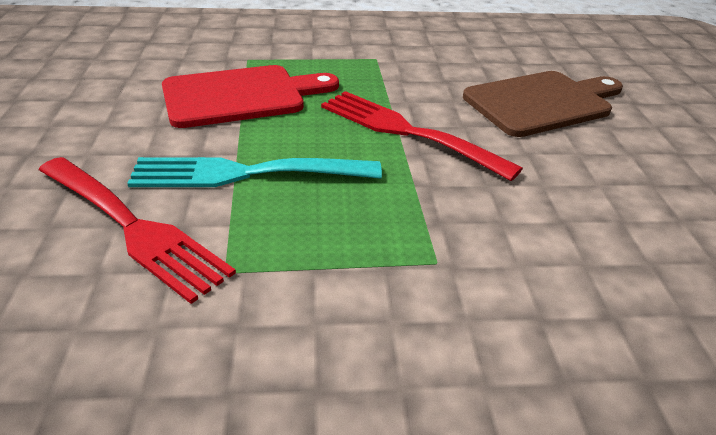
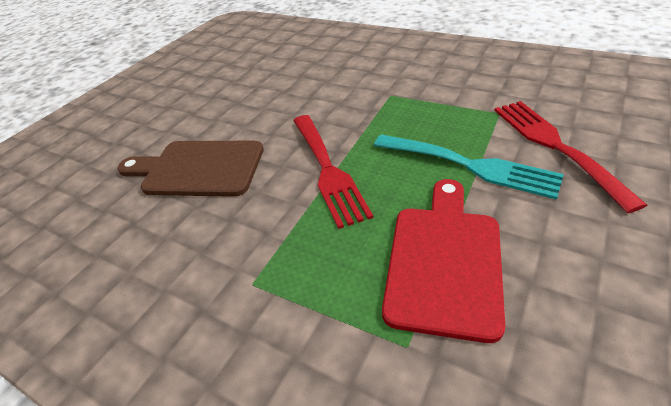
camera: 140 degrees left, 5 degrees up
red cutting board [162,65,339,128] -> red cutting board turned 90 degrees clockwise [382,179,505,343]

